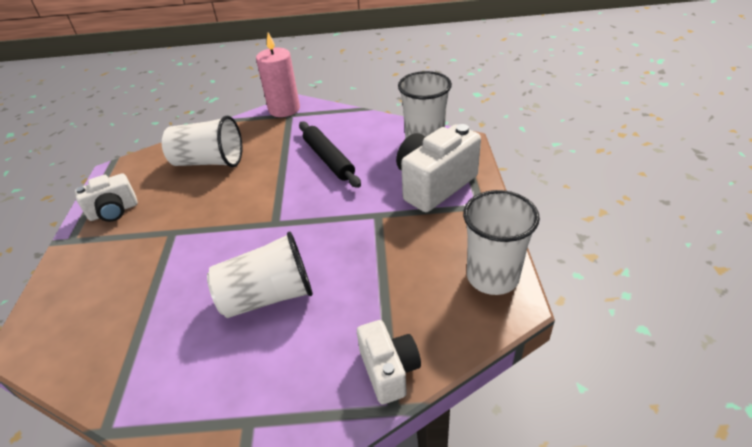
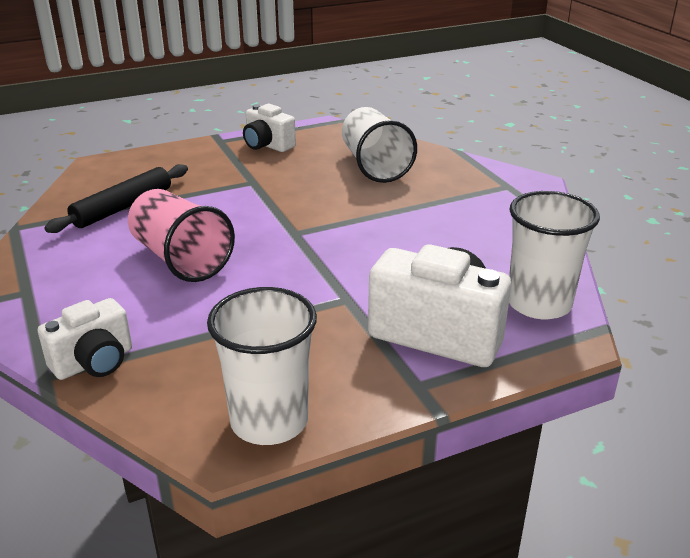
camera: 65 degrees right, 10 degrees down
white cup [207,232,313,318] -> pink cup [128,189,235,282]
pink candle [256,33,300,117] -> none
black rolling pin [299,122,361,188] -> black rolling pin moved to [44,164,188,233]

